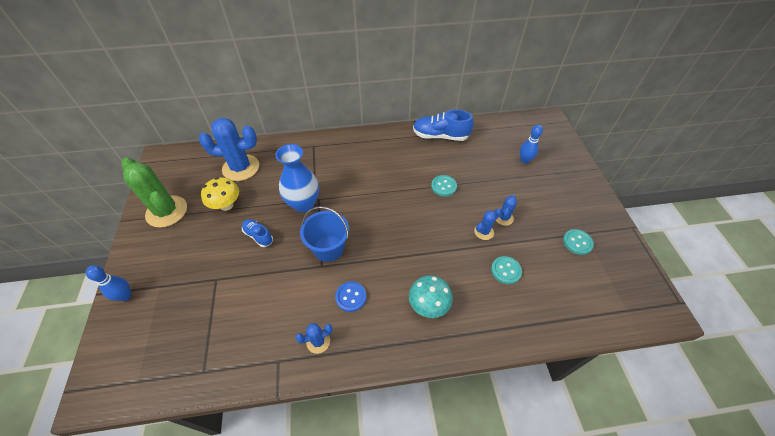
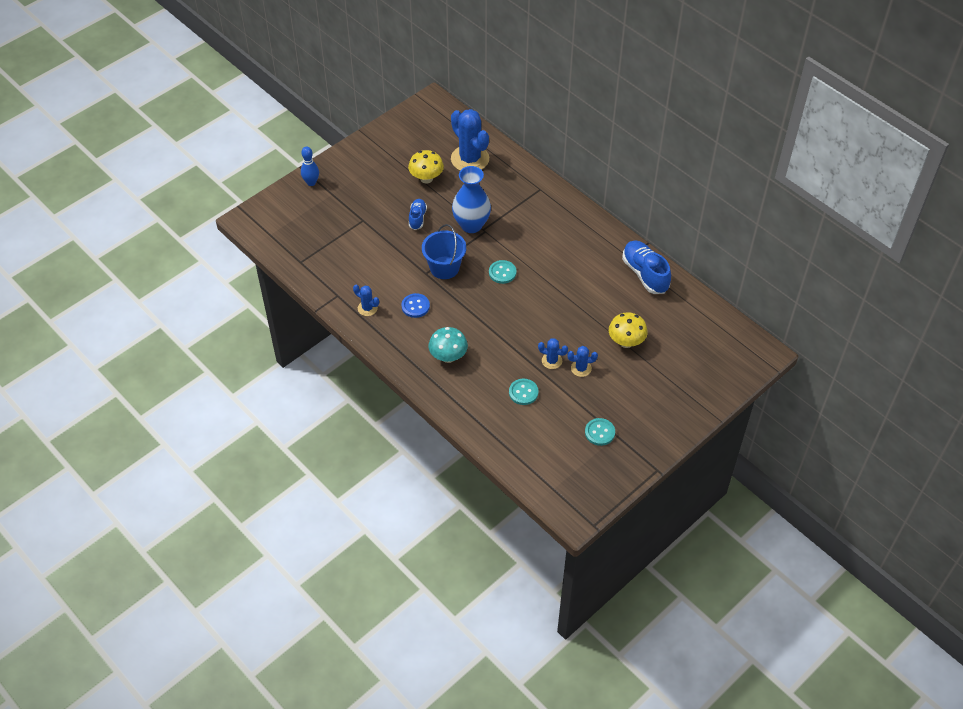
camera: 55 degrees right, 0 degrees up
green cactus [121,158,187,228] -> none
turquoise button [431,175,457,196] -> turquoise button moved to [489,260,517,284]
blue bowling pin [520,125,543,164] -> none
none -> yellow mushroom [609,312,648,348]

